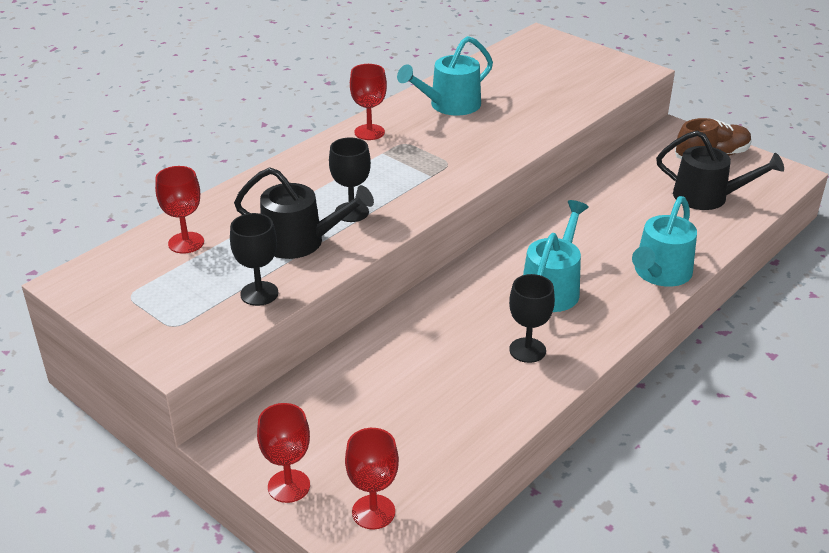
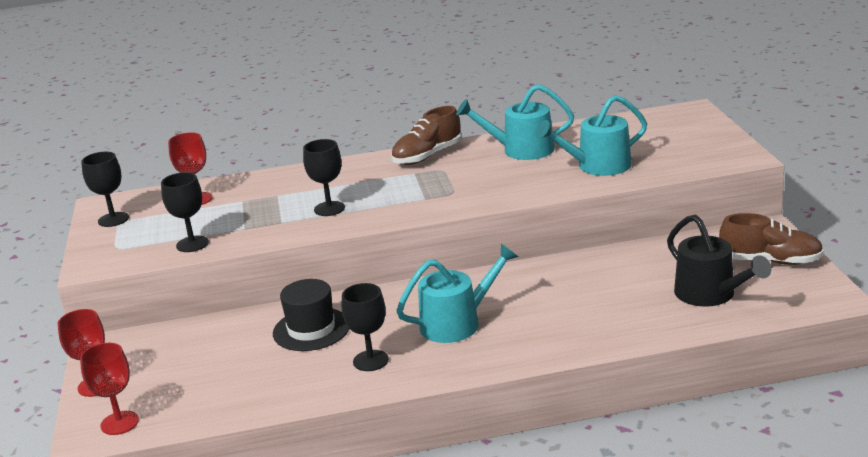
camera: 40 degrees right, 10 degrees down
black watering can [234,167,374,259] -> none
red goblet [350,64,387,140] -> brown shoe [391,106,462,165]
turquoise watering can [632,196,697,287] -> turquoise watering can moved to [536,95,647,176]
none -> black goblet [81,152,129,227]
none -> black hat [273,279,349,351]

